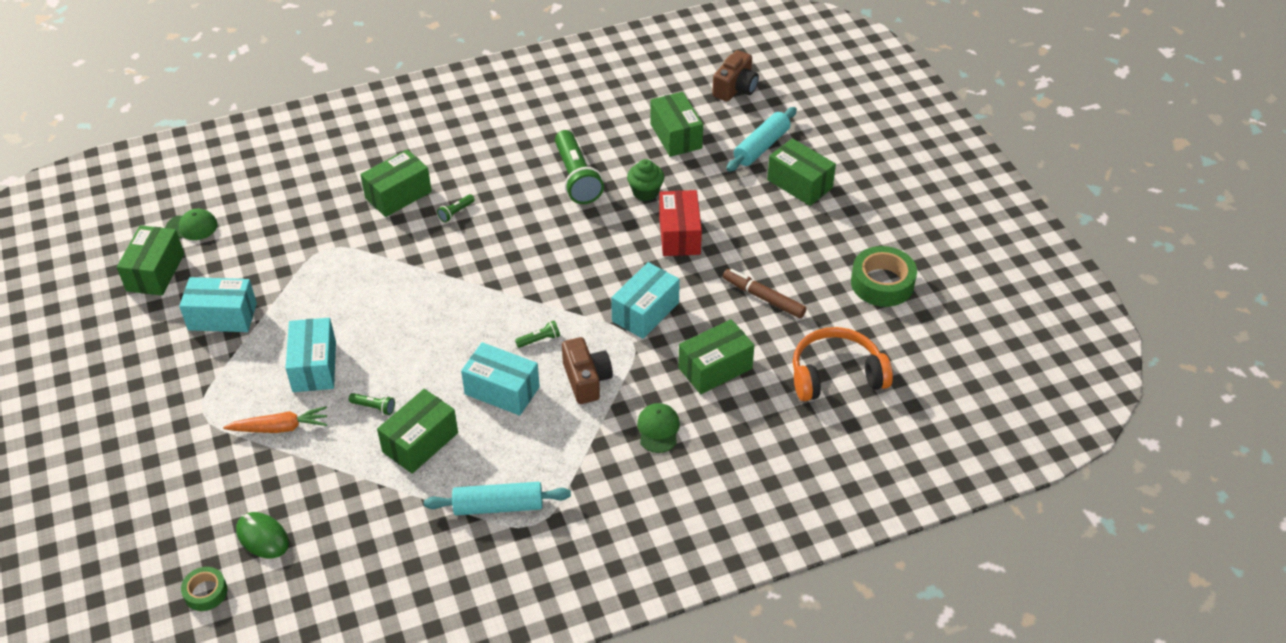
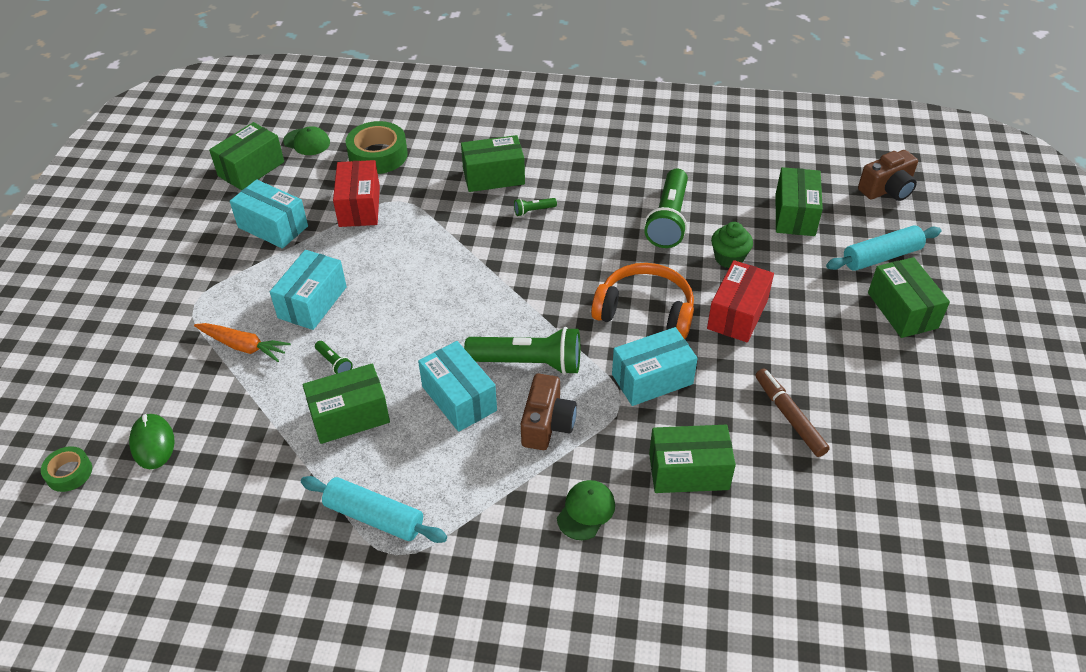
camera: 30 degrees right, 0 degrees up
green flashlight [515,321,560,348] -> green flashlight [464,327,580,375], size x2.34
orange headphones [793,327,893,401] -> orange headphones moved to [591,263,694,339]
green tape [851,246,917,307] -> green tape moved to [346,121,408,174]
none -> red box [333,160,380,227]

